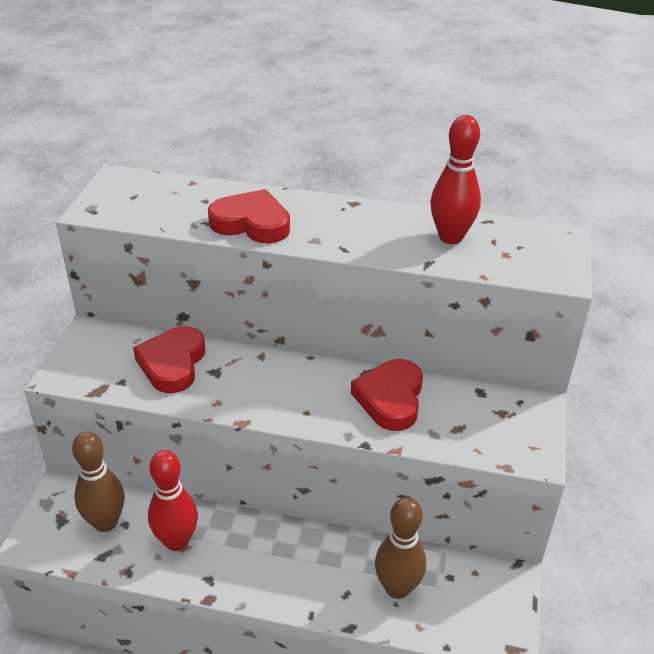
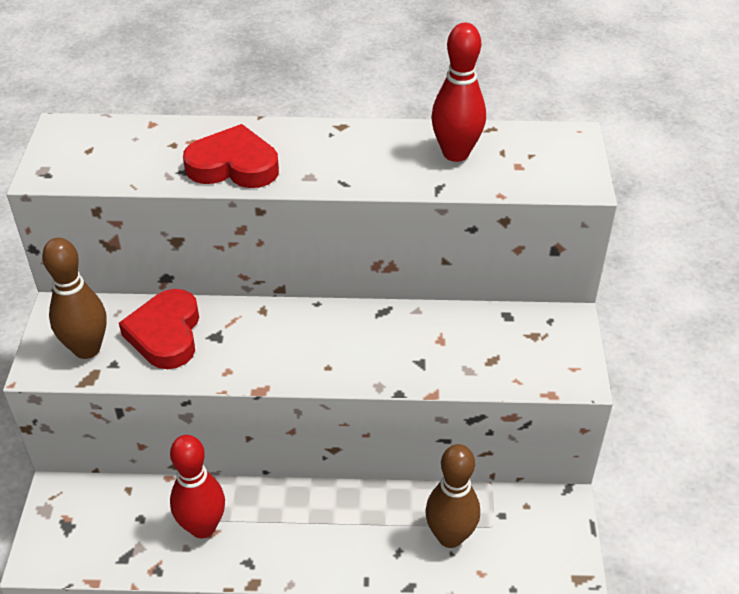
camera: 10 degrees left, 5 degrees up
brown bowling pin [72,431,124,532] -> brown bowling pin moved to [42,238,107,359]
red heart [351,359,423,431] -> none

